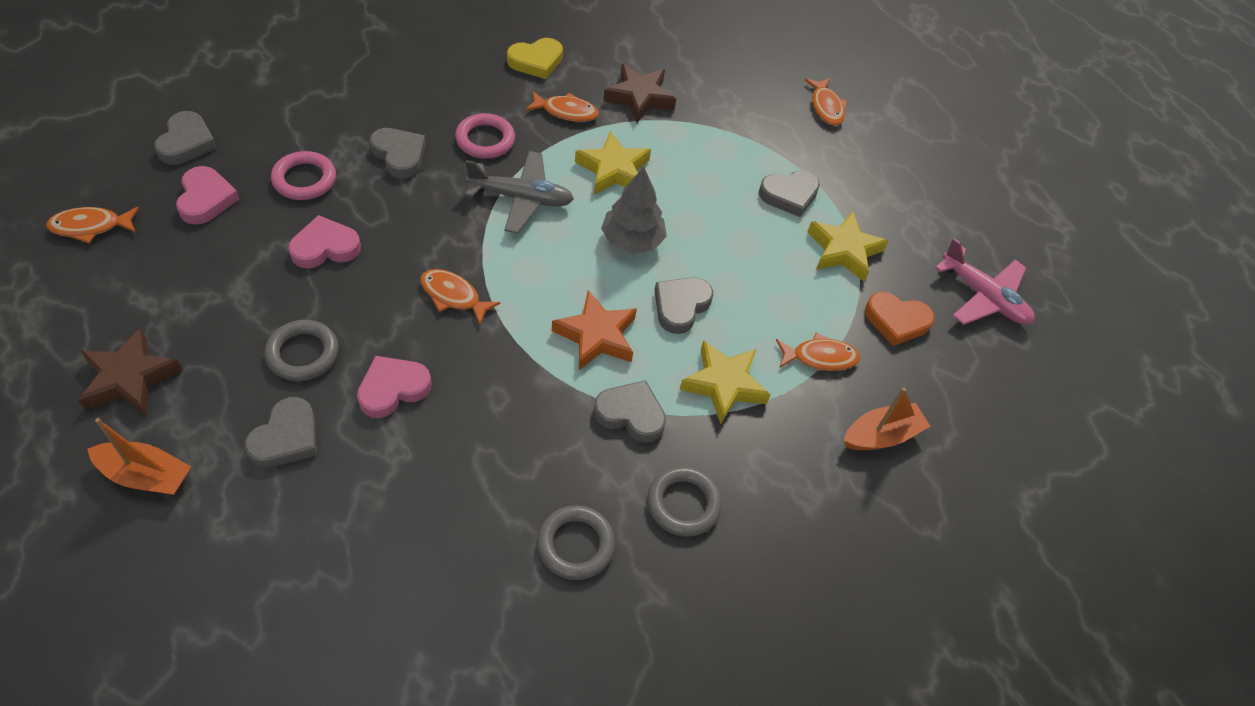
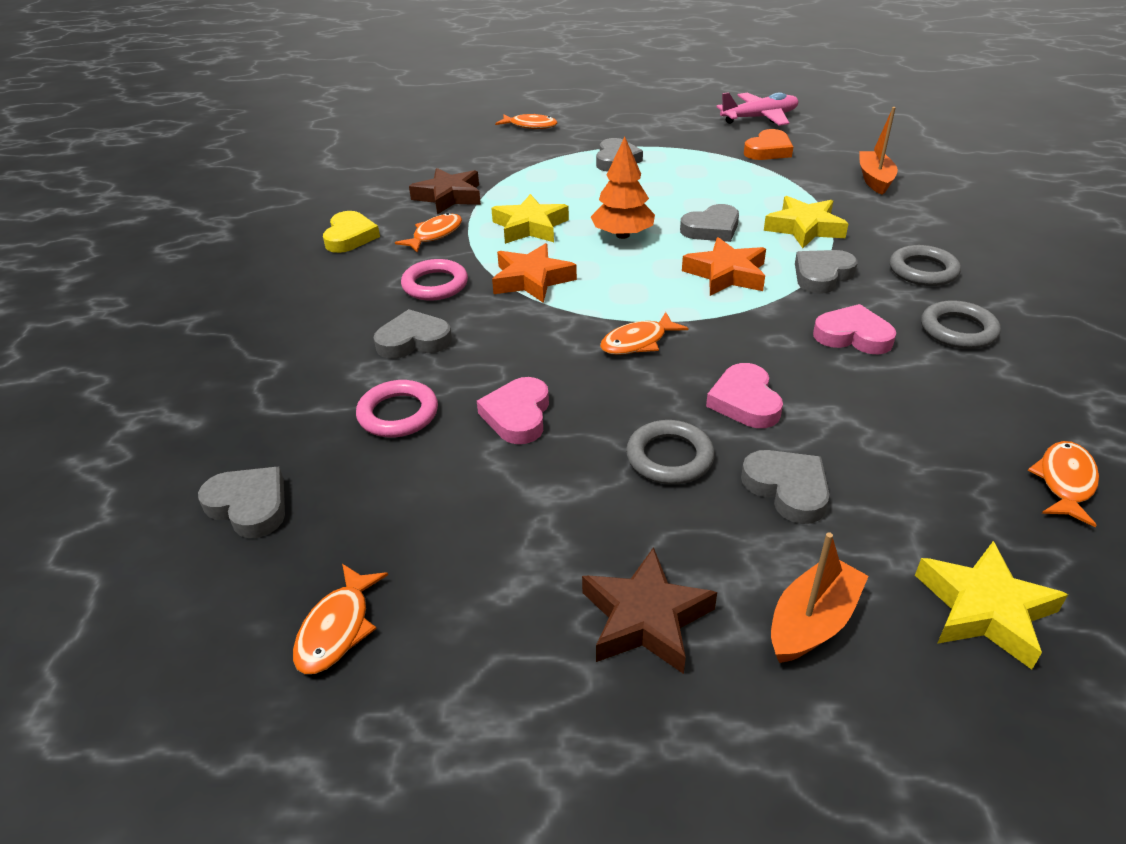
camera: 55 degrees left, 15 degrees down
pink heart [176,166,240,225] -> pink heart moved to [813,304,896,354]
grey plane [466,151,574,233] -> orange star [492,243,577,303]
grey tree [601,167,667,254] -> orange tree [591,137,655,239]
grey heart [654,277,713,334] -> grey heart turned 90 degrees counterclockwise [680,204,739,242]
orange fish [776,333,860,371] -> orange fish moved to [1028,441,1099,527]
yellow star [807,211,888,281] -> yellow star moved to [915,541,1068,670]

